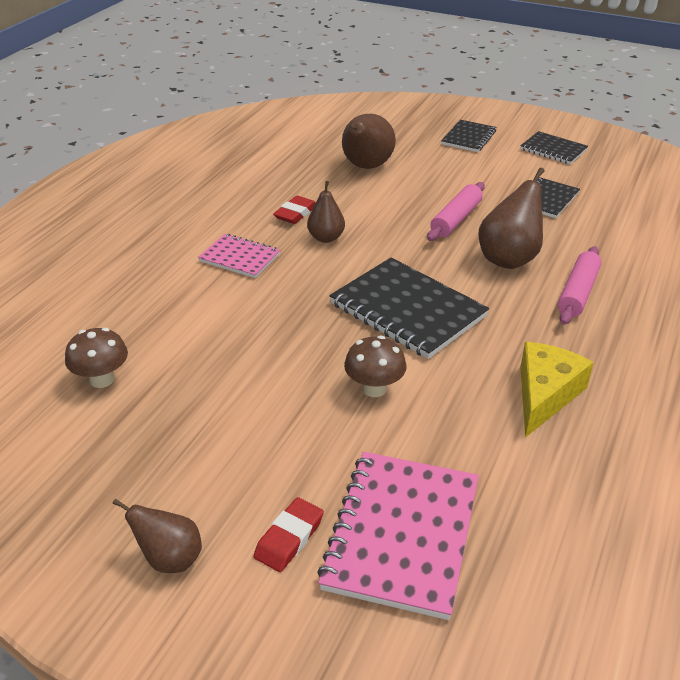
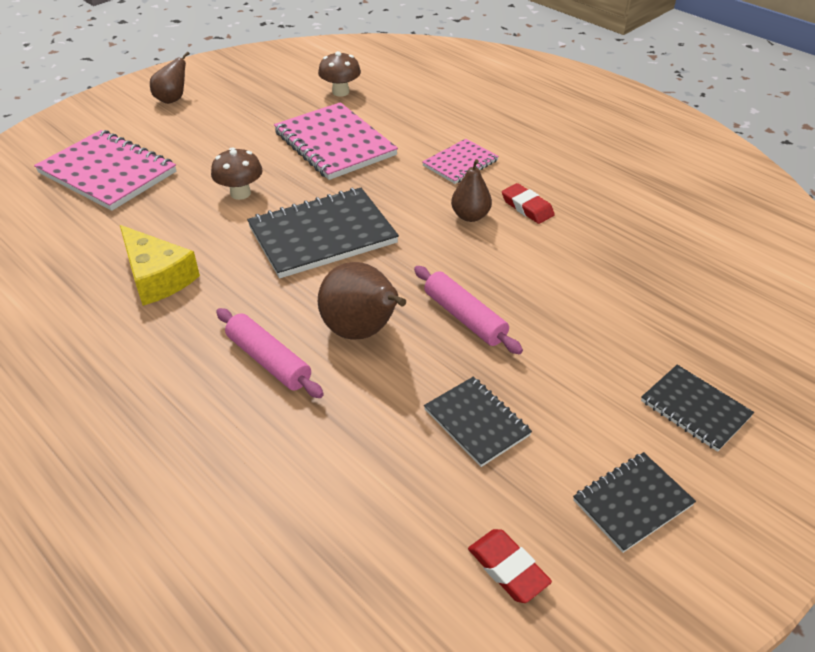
camera: 110 degrees right, 5 degrees up
red eraser [254,497,324,572] -> red eraser moved to [468,529,552,603]
brown pear [342,114,396,169] -> none
none -> pink notebook [274,102,398,180]

